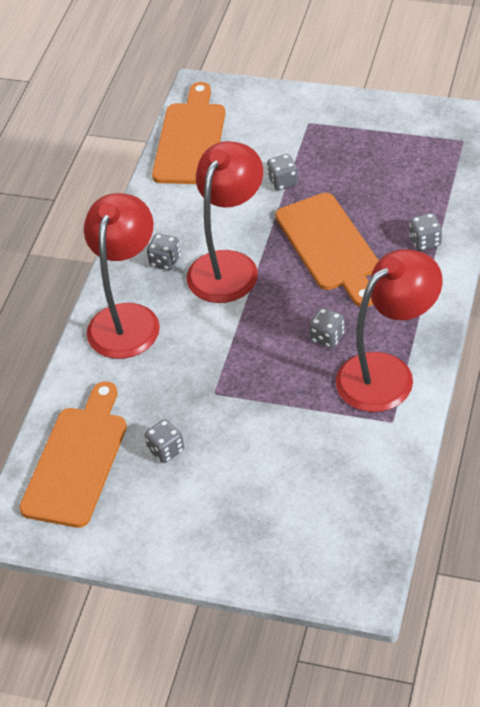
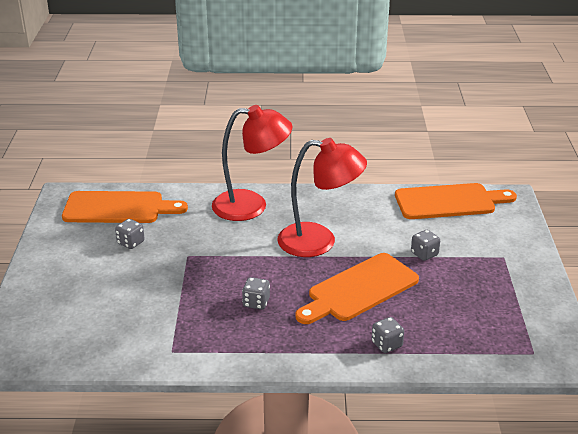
camera: 70 degrees right, 15 degrees down
grey dice [147,234,181,270] -> none
red lamp [336,249,442,412] -> none

